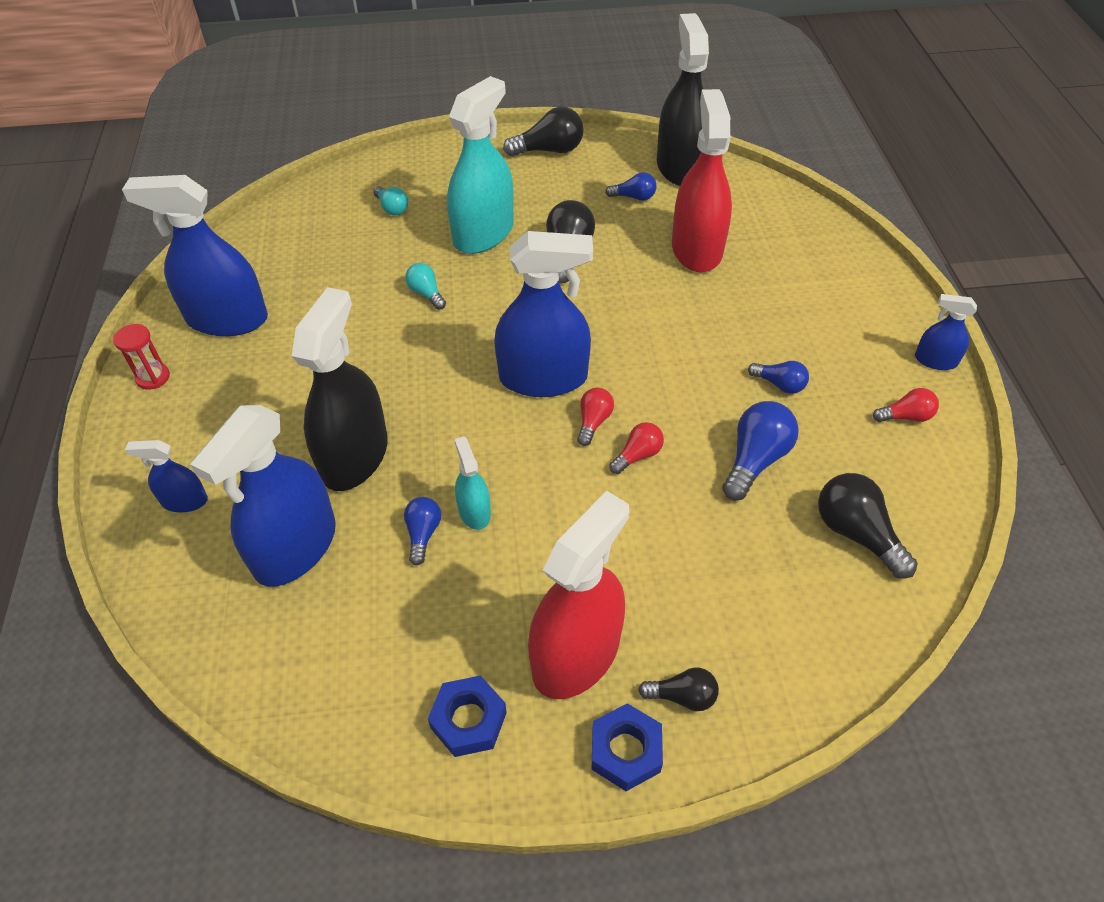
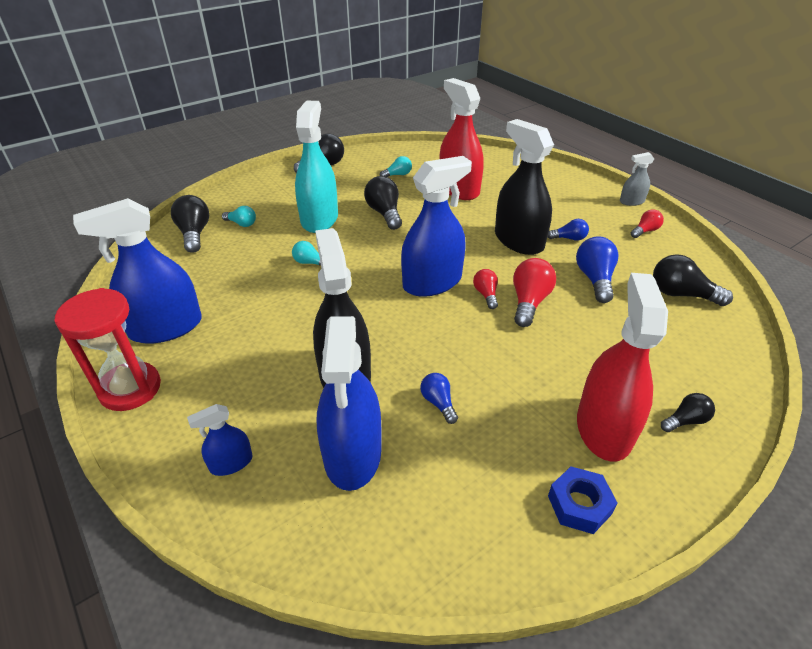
camera: 30 degrees left, 10 degrees down
red hourglass [113,324,170,390] -> red hourglass [54,288,161,411], size x1.98
turquoise spray bottle [454,436,491,530] -> none
blue nut [592,703,663,791] -> none
blue light bulb [605,172,656,201] -> turquoise light bulb [380,156,412,177]
red light bulb [609,422,664,474] -> red light bulb [513,258,556,327], size x1.69
black spray bottle [657,13,709,186] -> black spray bottle moved to [495,119,554,255]
blue spray bottle [915,294,977,370] -> grey spray bottle [620,152,654,206]
none -> black light bulb [171,195,209,253]

